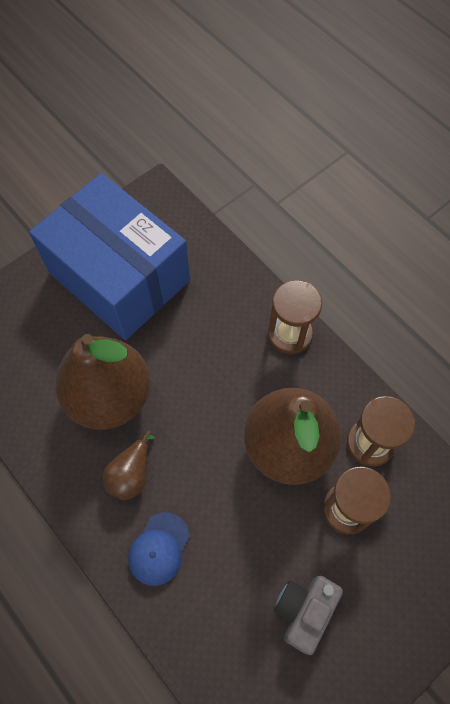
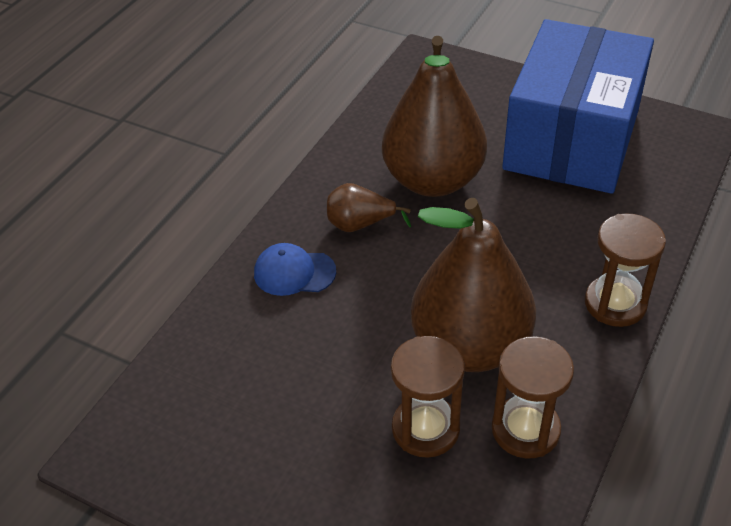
camera: 70 degrees right, 20 degrees down
grey camera [274,576,343,655] -> none

